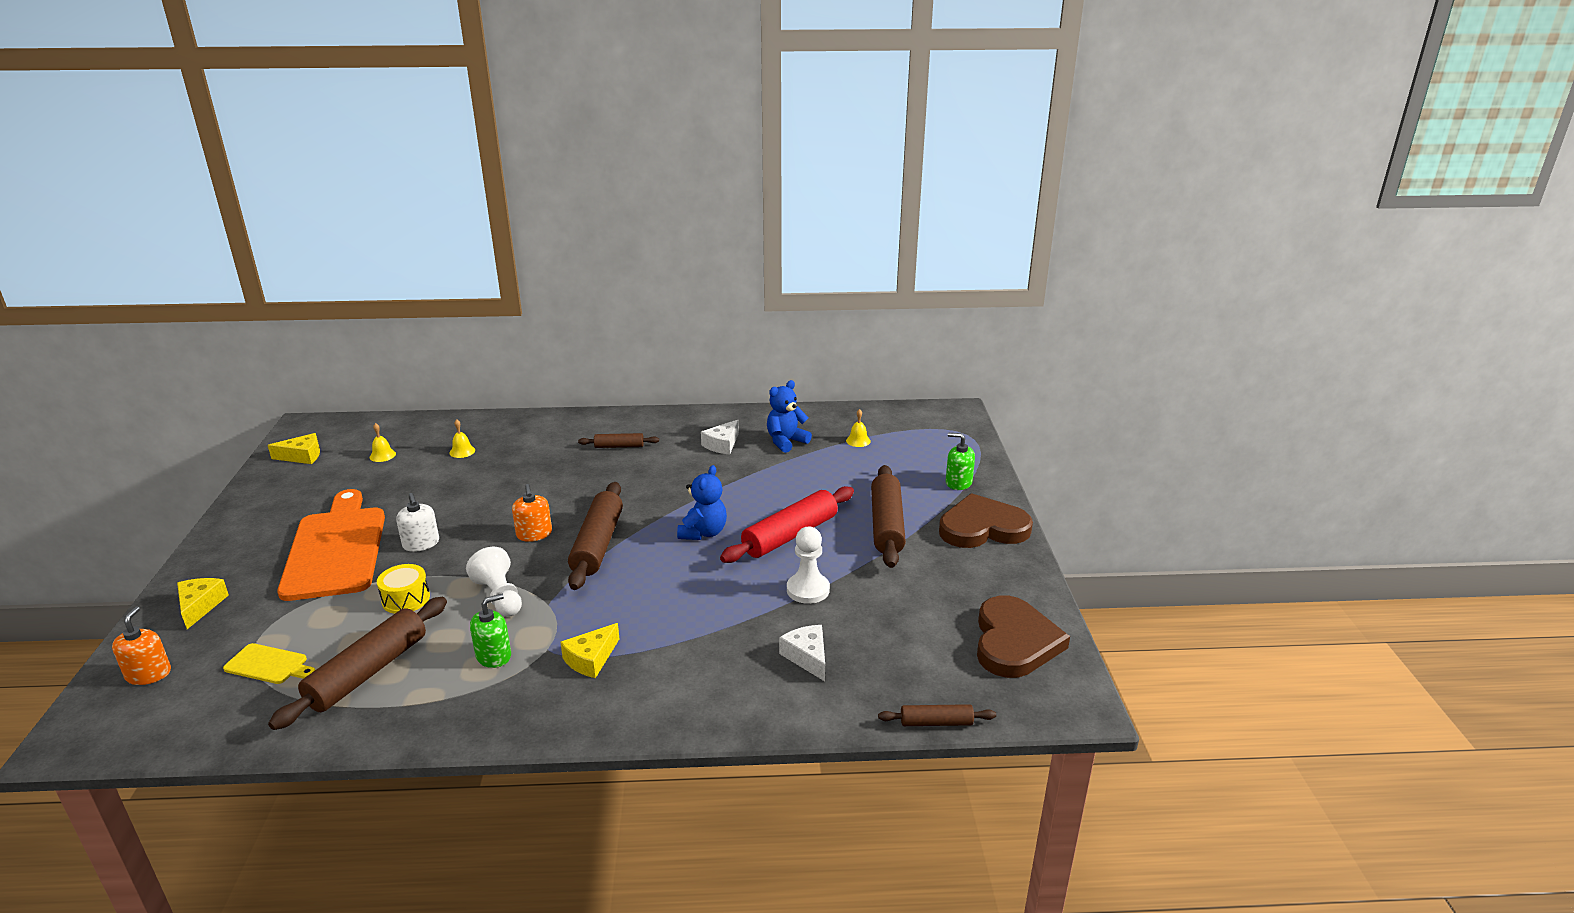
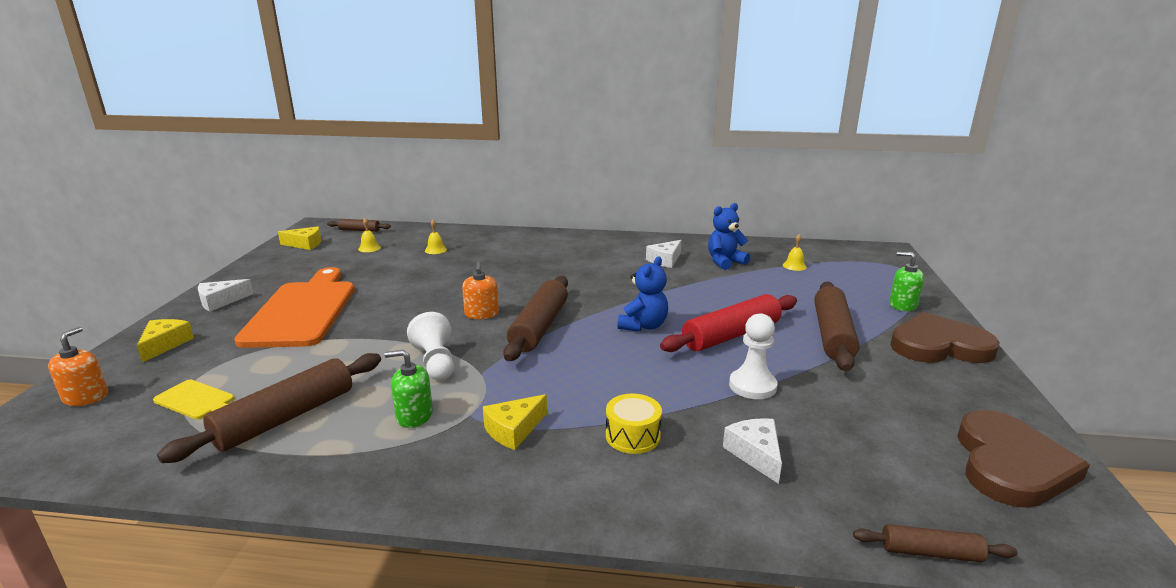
camera: 10 degrees right, 5 degrees down
yellow drum [377,564,430,614] -> yellow drum moved to [606,394,662,454]
white soap dispenser [396,493,439,552] -> none
green soap dispenser [470,594,511,668] -> green soap dispenser turned 150 degrees counterclockwise [384,350,433,428]
brown rolling pin [578,433,659,448] -> brown rolling pin moved to [327,219,391,232]
none -> white cheese [198,279,253,312]

